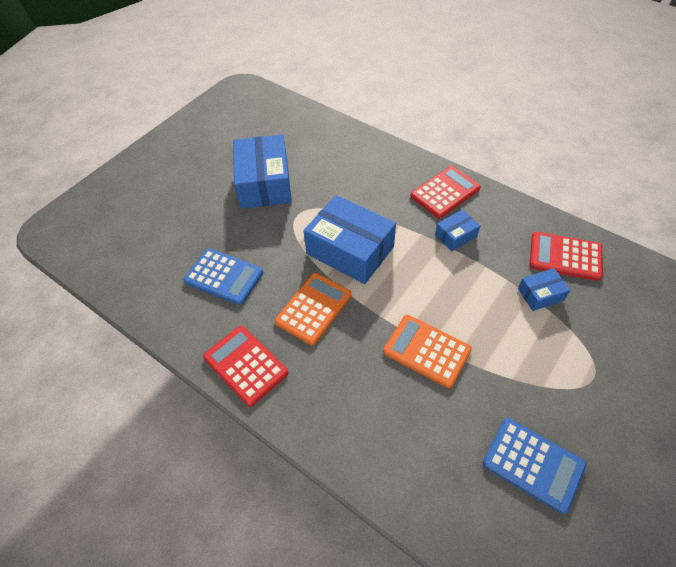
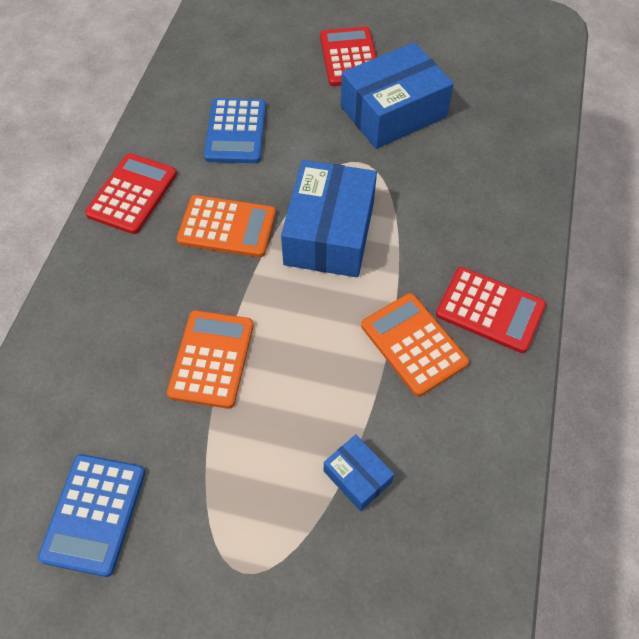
camera: 65 degrees right, 5 degrees up
blue box [435,210,480,251] -> orange calculator [361,293,469,396]
red calculator [530,232,603,281] -> red calculator moved to [320,27,377,86]

